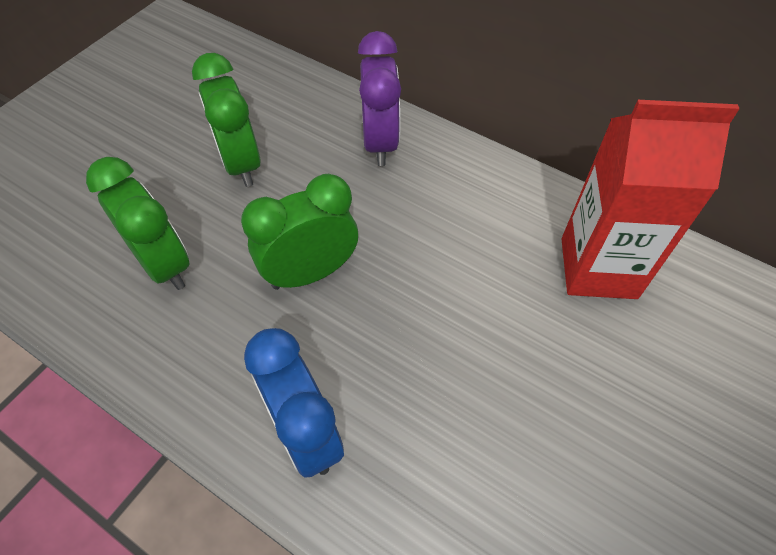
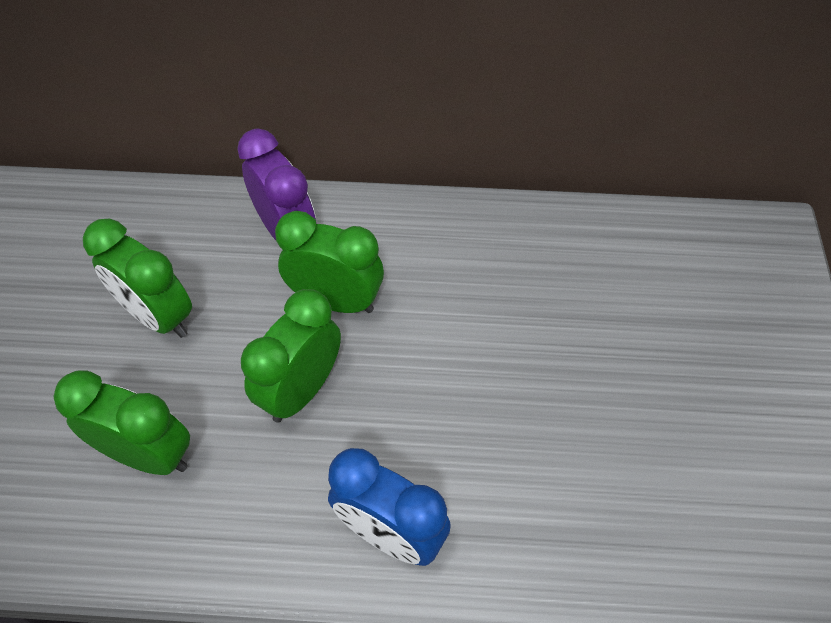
camera: 30 degrees left, 0 degrees up
red carton [562,100,739,299] -> none
none -> green clock [275,211,384,313]

